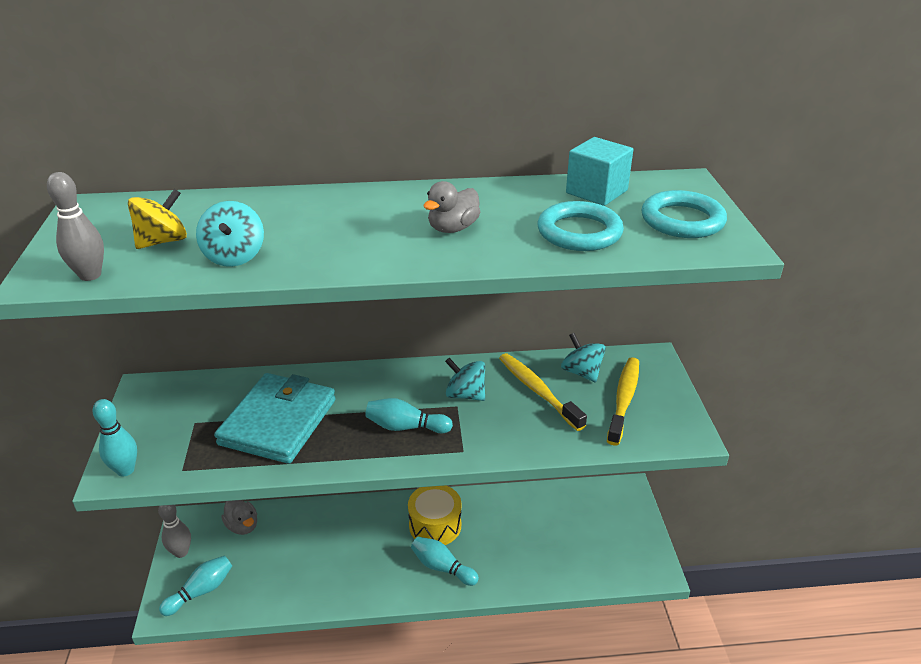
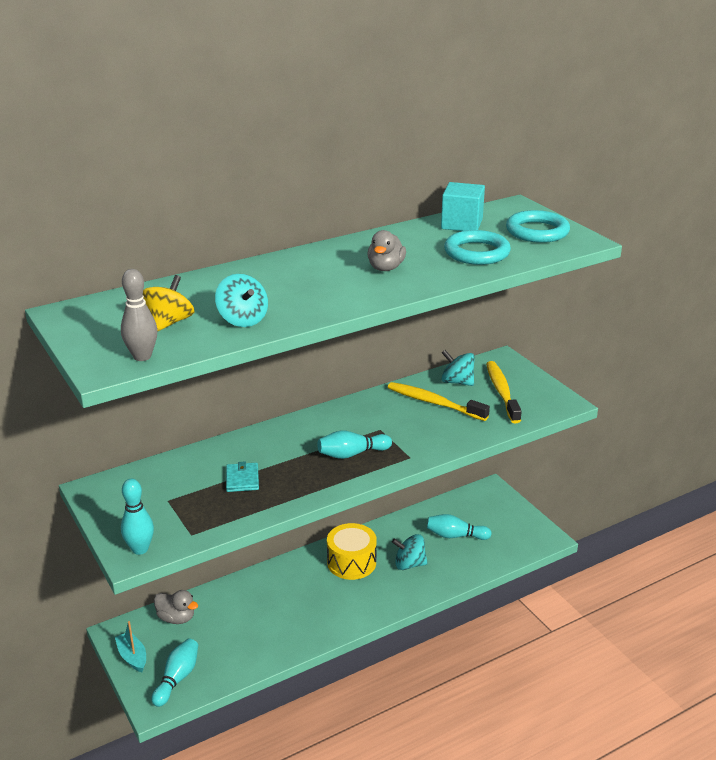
camera: 25 degrees left, 5 degrees down
grey bowling pin [158,505,191,558] -> turquoise boat [115,621,146,672]
turquoise wallet [214,373,336,464] -> turquoise wallet [226,462,259,492], size x0.43
turquoise bowling pin [411,537,479,586] -> turquoise bowling pin moved to [427,514,492,540]
turquoise spinning top [445,358,485,401] -> turquoise spinning top moved to [392,534,428,570]

